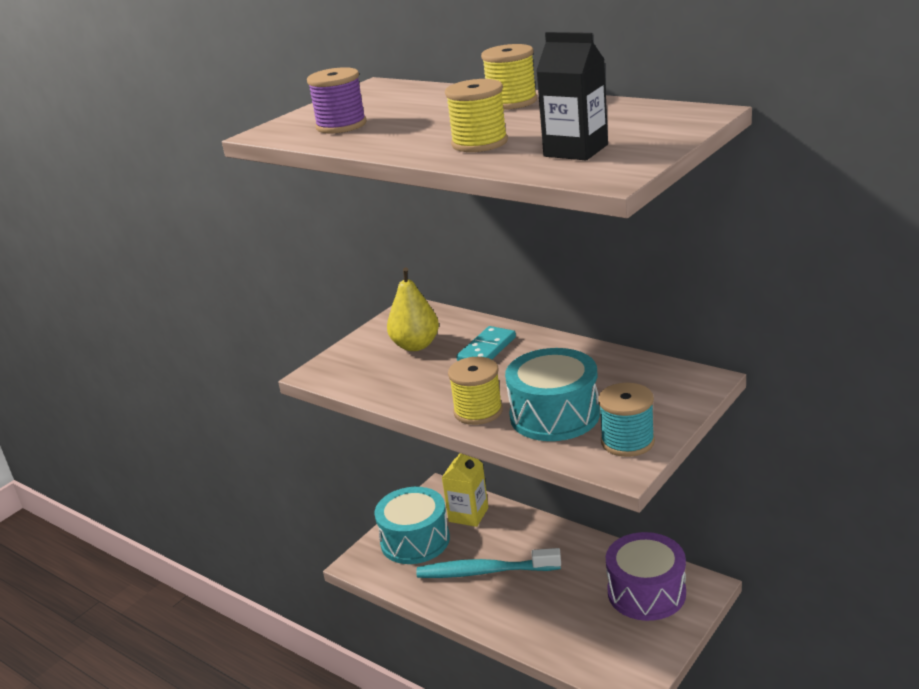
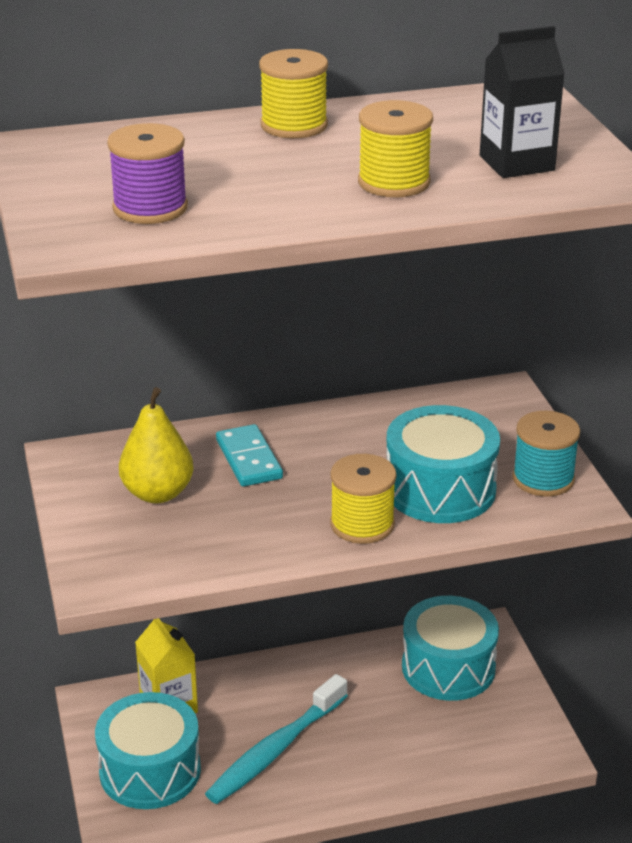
camera: 55 degrees left, 5 degrees up
purple drum [606,532,686,621] -> turquoise drum [402,596,499,701]

